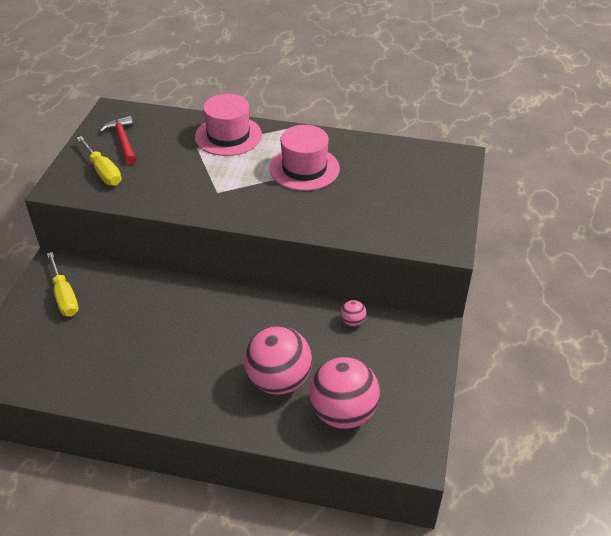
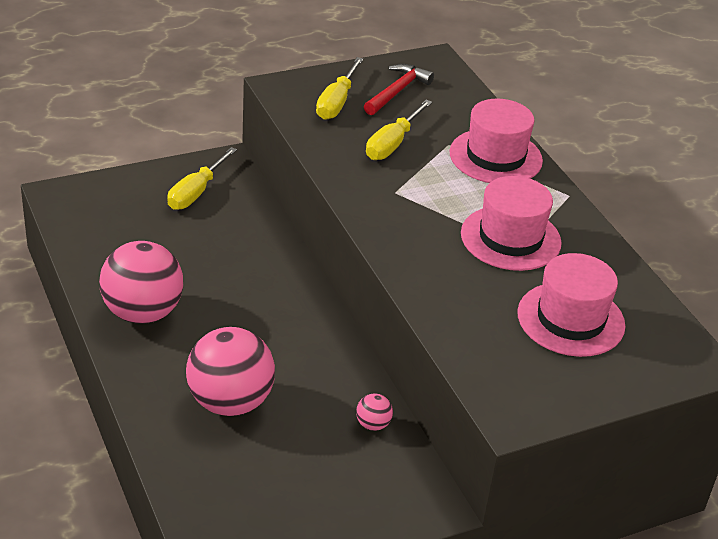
camera: 50 degrees right, 5 degrees down
pink ball [309,357,380,429] -> pink ball moved to [99,241,183,324]
none -> yellow screwdriver [366,100,432,160]
none -> pink hat [517,253,625,357]

